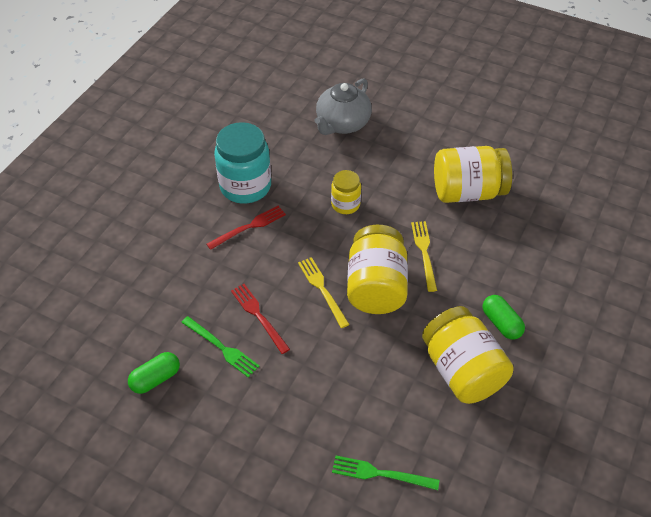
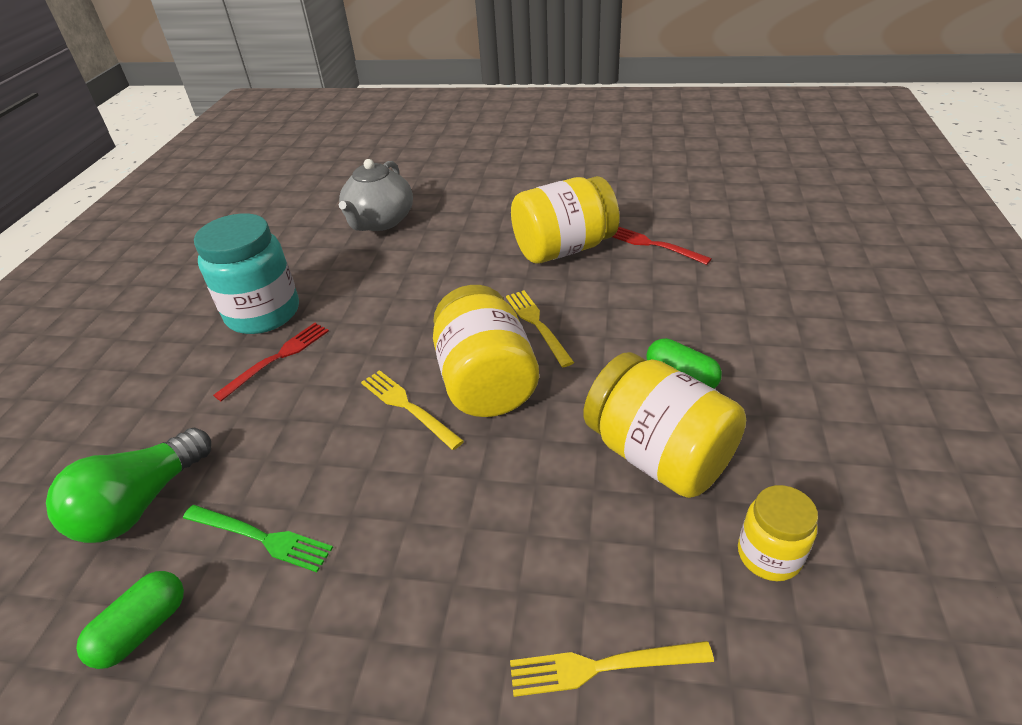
camera: 15 degrees left, 10 degrees down
red fork [231,284,290,354] -> red fork moved to [612,227,712,265]
yellow jar [331,170,361,214] -> yellow jar moved to [738,485,818,581]
green fork [332,456,439,490] -> yellow fork [510,641,714,697]
none -> green light bulb [46,427,211,543]

